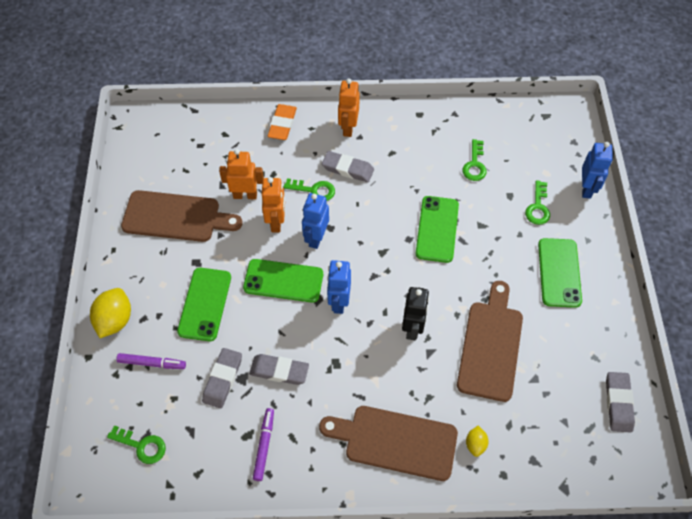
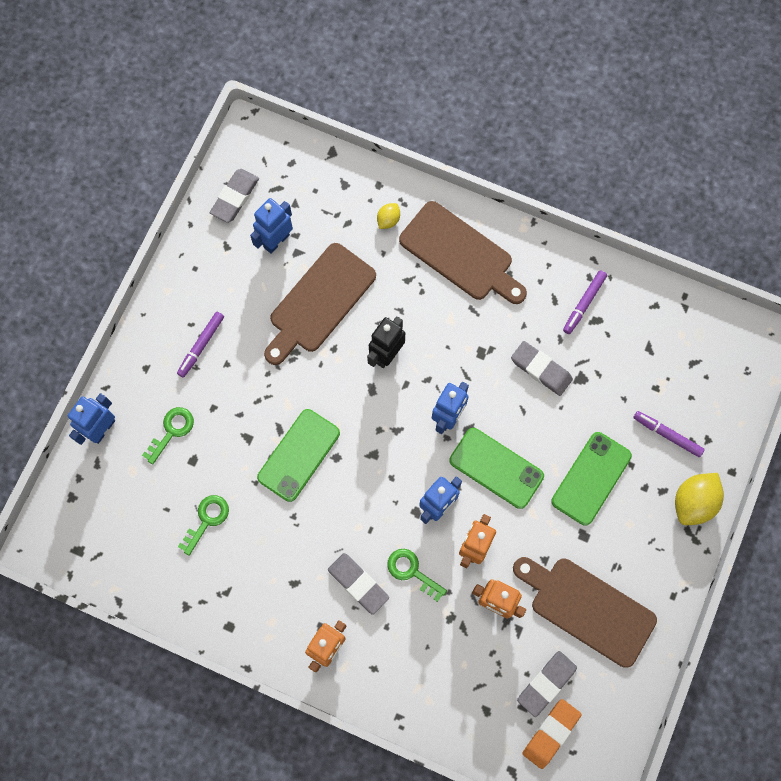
camera: 155 degrees left, 15 degrees up
green key [107,425,166,464] -> none
grey eraser [202,348,242,408] -> grey eraser moved to [517,651,577,717]
orange eraser [267,104,297,140] -> orange eraser moved to [522,699,582,769]
green phone [538,238,582,308] -> purple marker [177,312,224,378]
none -> blue robot [250,198,293,254]

